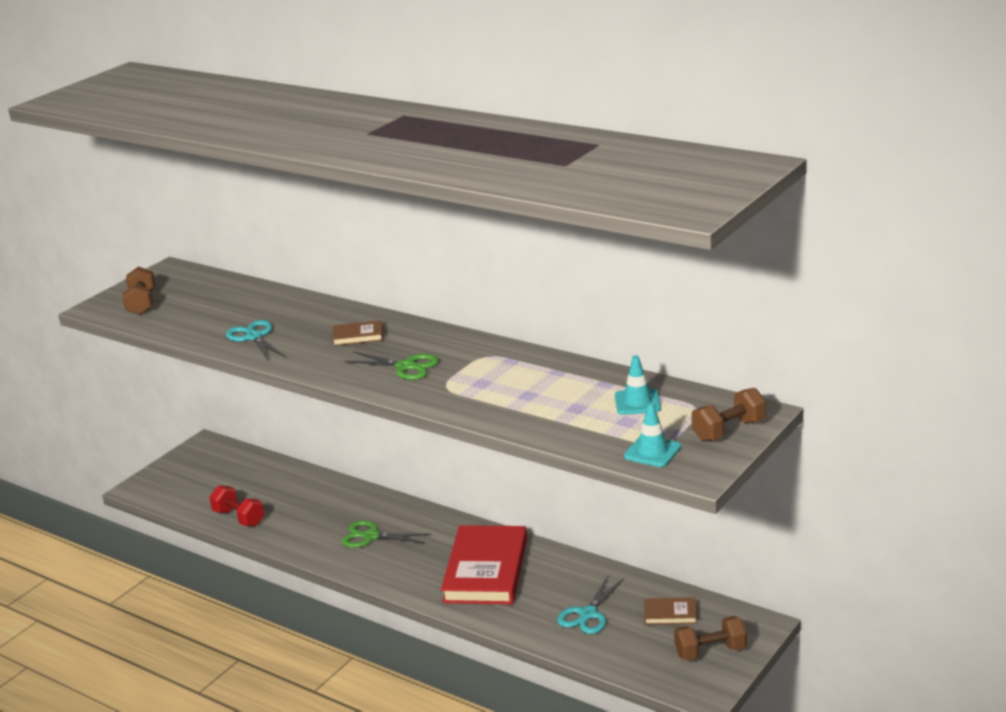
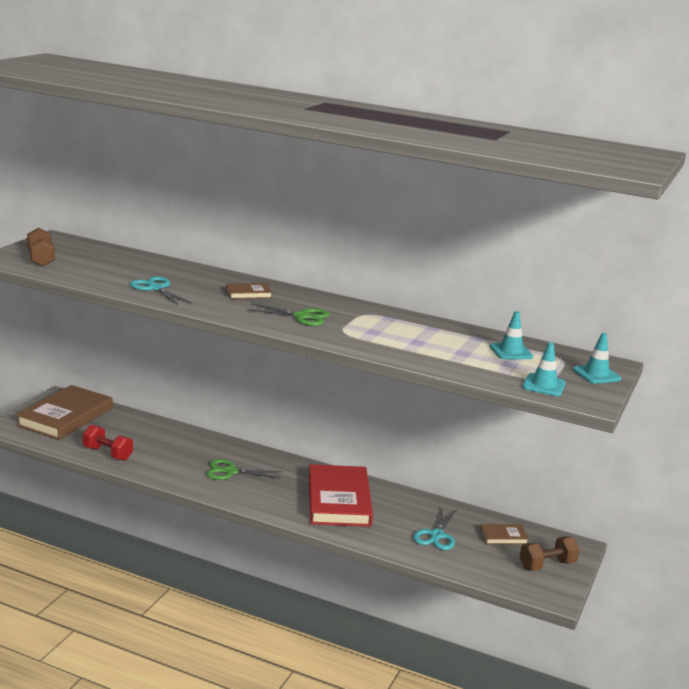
camera: 15 degrees left, 5 degrees down
brown dumbbell [691,388,766,442] -> turquoise traffic cone [573,333,621,384]
none -> brown book [16,385,113,440]

